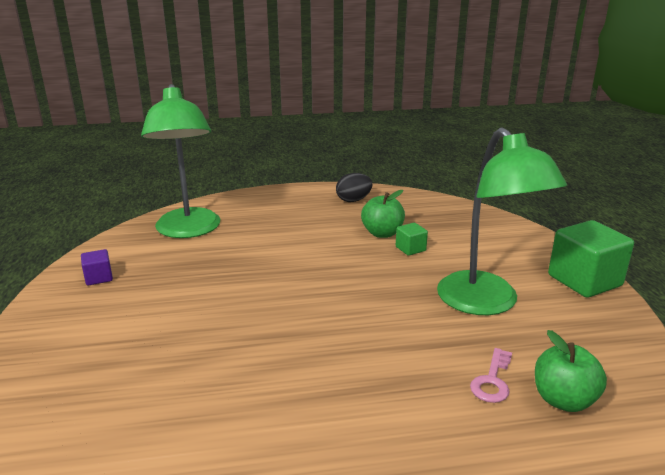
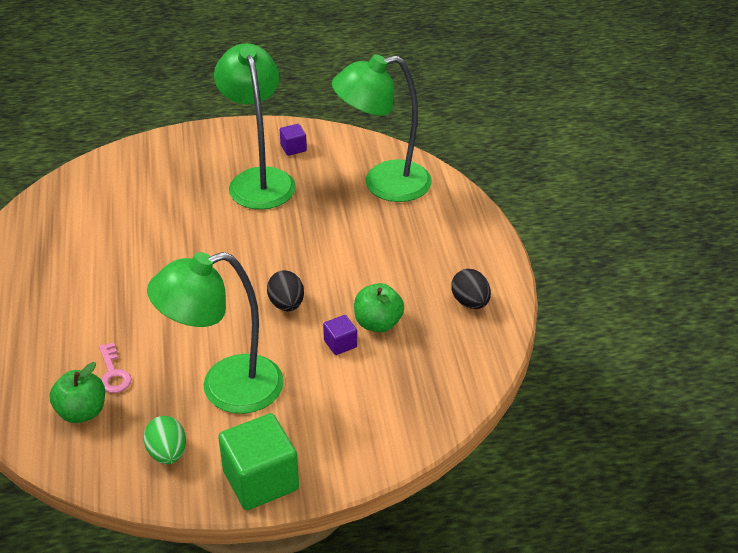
camera: 90 degrees right, 15 degrees up
green cube [396,223,428,256] -> purple cube [323,315,357,355]
pink key [470,348,512,403] -> pink key turned 135 degrees counterclockwise [99,342,132,393]
none -> green egg [143,416,186,464]
none -> green lamp [214,43,296,210]
none -> black egg [267,270,304,311]

